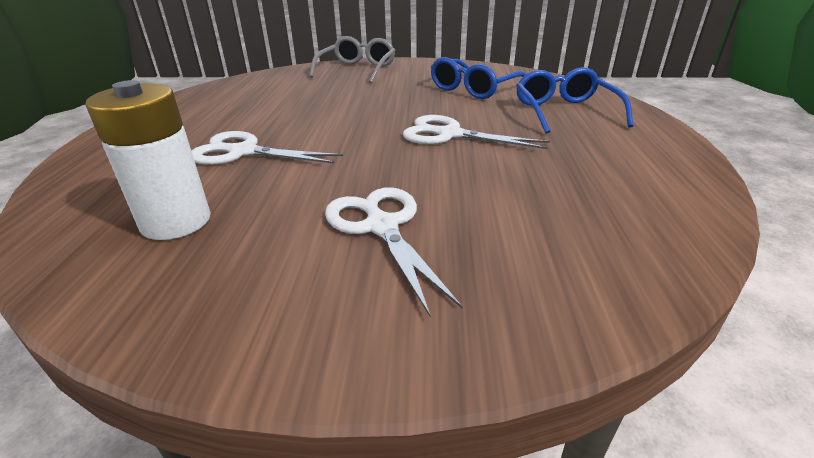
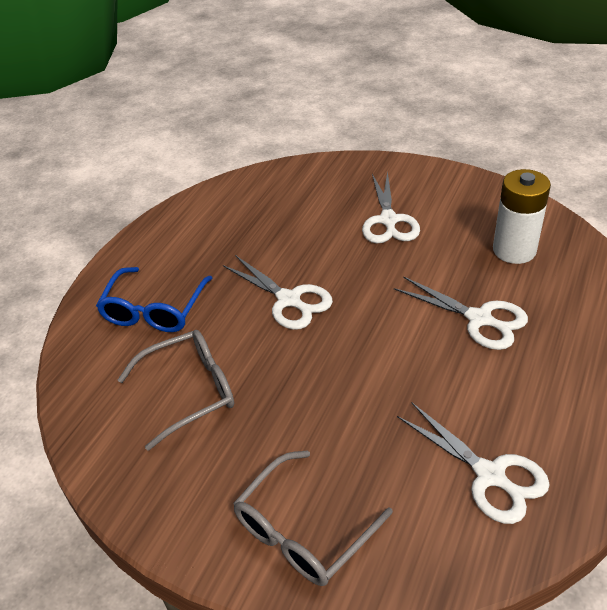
camera: 155 degrees left, 10 degrees up
blue glasses [431,57,526,99] -> grey glasses [118,330,234,451]
none -> white scissors [397,403,550,524]

